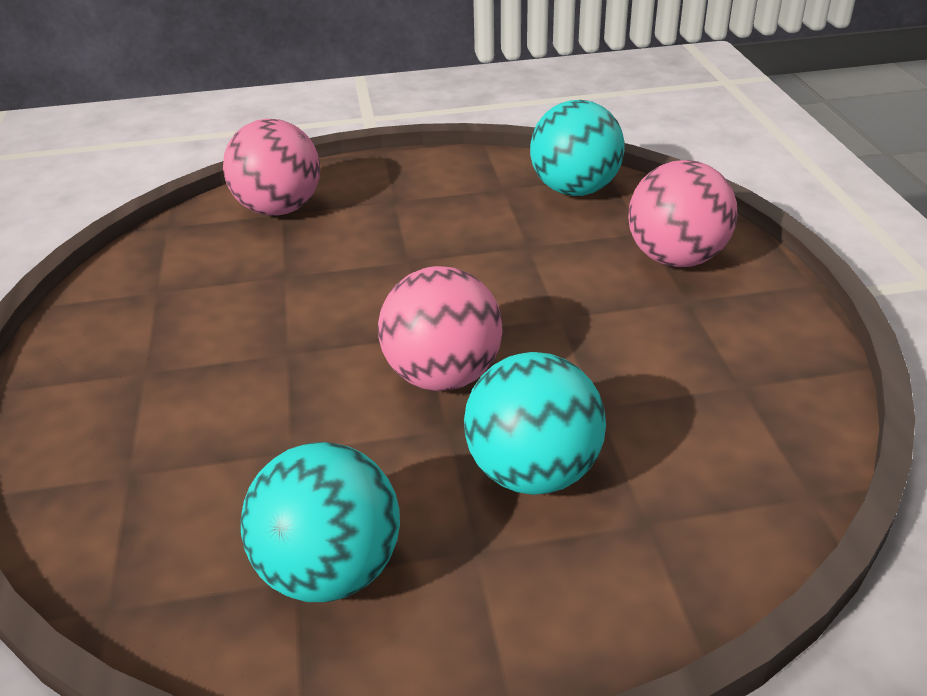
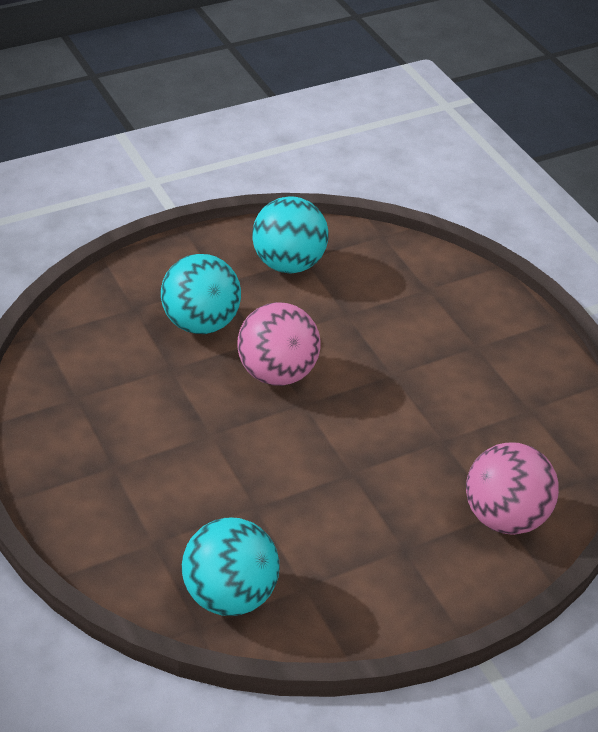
camera: 160 degrees right, 5 degrees up
pink ball [628,160,738,267] -> none

